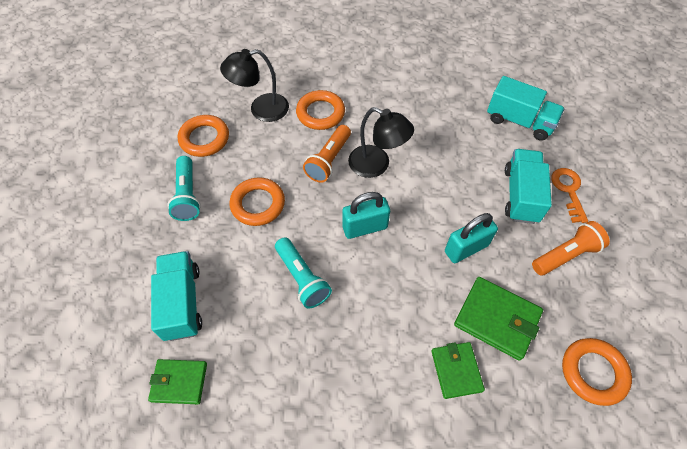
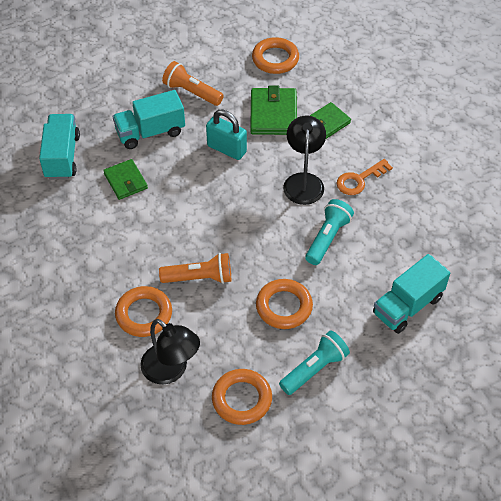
camera: 120 degrees left, 5 degrees down
green wallet [148,359,207,404] -> green wallet moved to [103,159,148,200]
turquoise padlock [342,192,390,239] -> none
black lamp [348,107,414,178] -> black lamp moved to [283,115,326,205]
orange key [551,168,588,223] -> orange key moved to [337,159,393,195]

